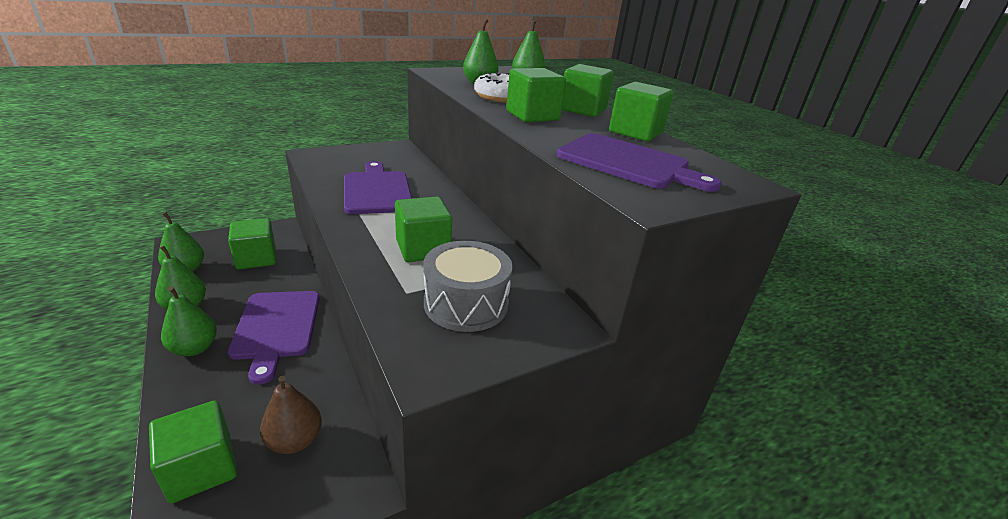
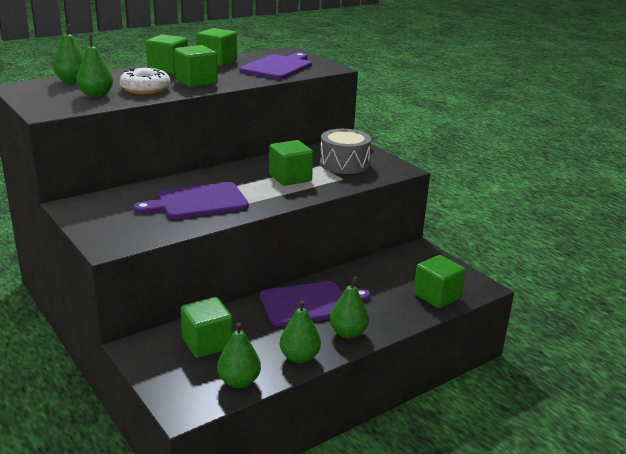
camera: 95 degrees left, 5 degrees down
brown pear [260,376,322,454] -> none

